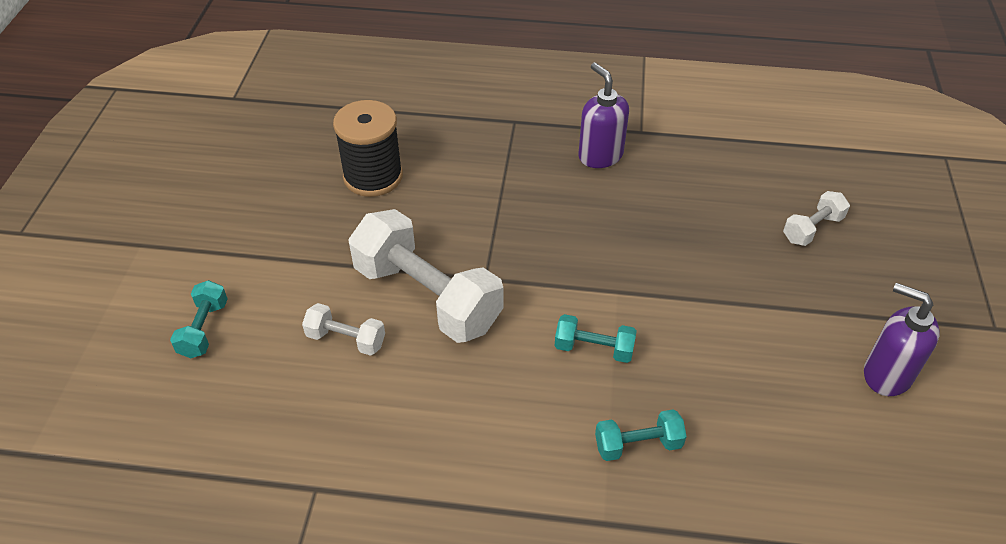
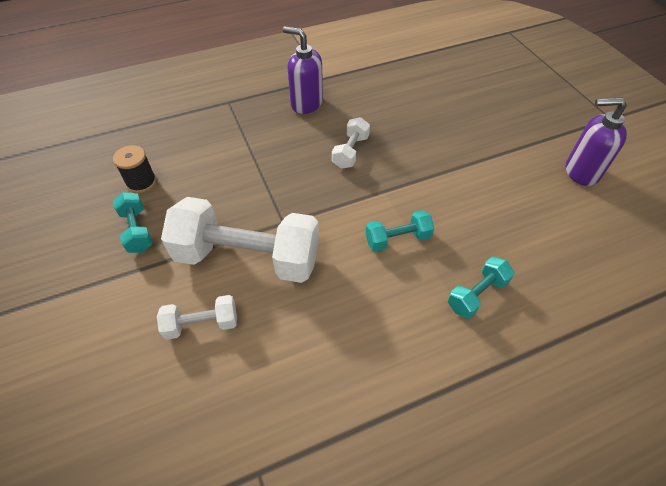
camera: 30 degrees left, 5 degrees up
turquoise dumbbell [170,280,228,358] -> turquoise dumbbell moved to [113,192,153,253]
black spool [333,100,403,197] -> black spool [113,145,156,193], size x0.56
white dumbbell [783,191,850,246] -> white dumbbell moved to [332,117,370,169]

